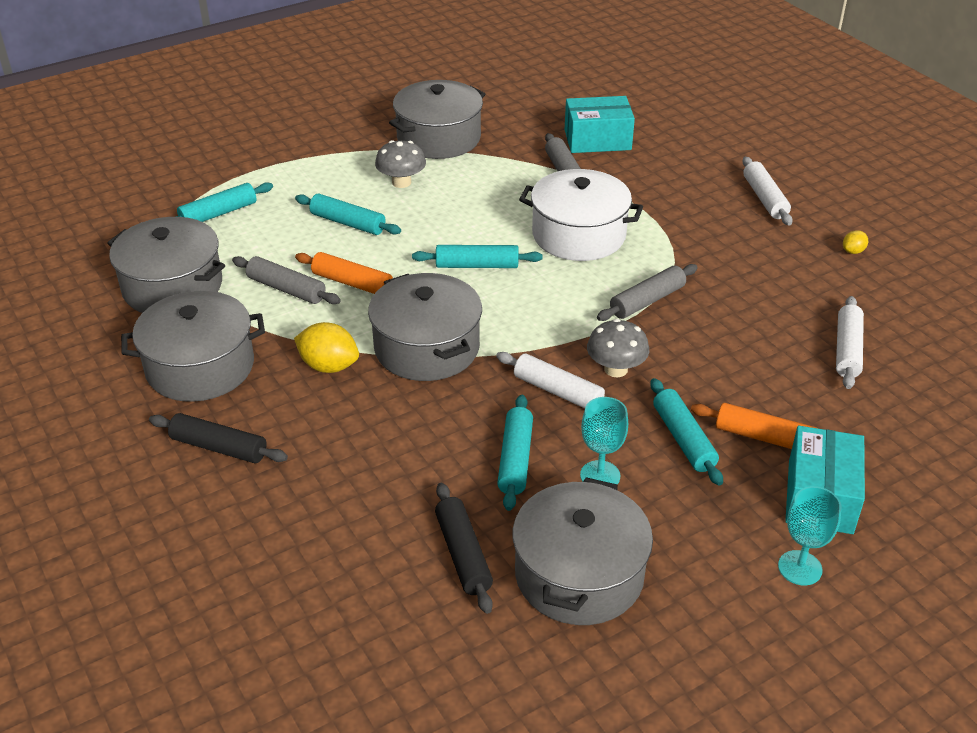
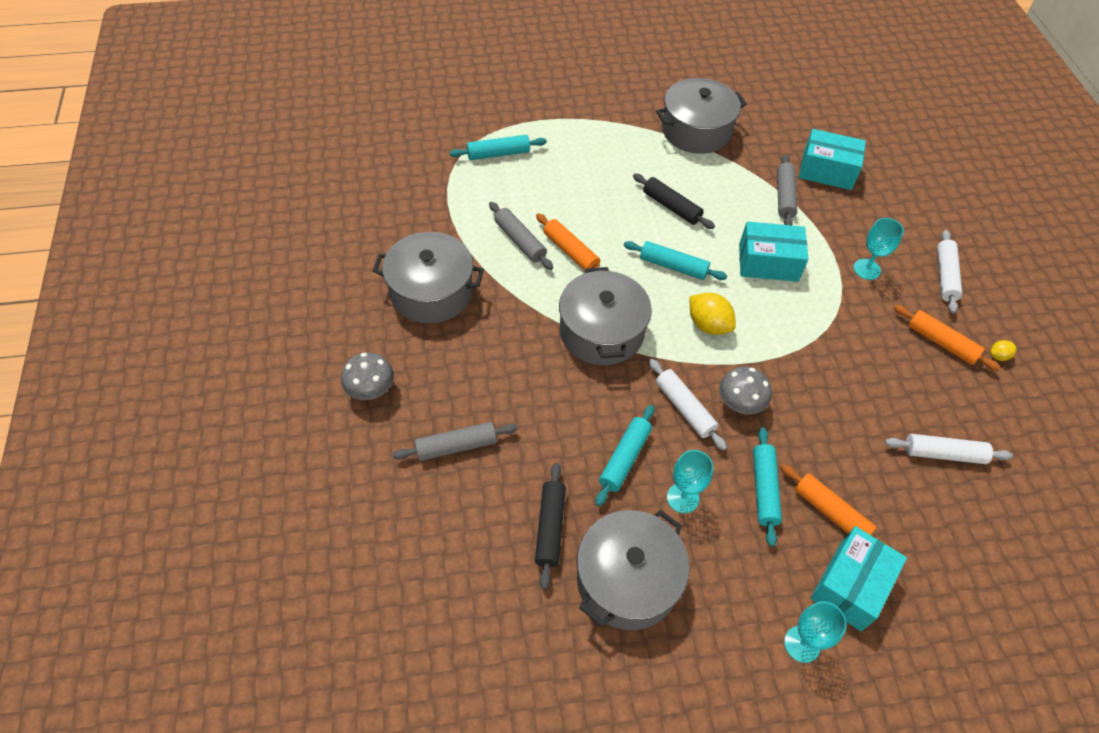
camera: 20 degrees right, 15 degrees up
grey pot [107,217,225,313] -> none
black rolling pin [149,413,288,463] -> black rolling pin moved to [633,173,715,229]
yellow lemon [294,322,359,373] -> yellow lemon moved to [689,293,736,335]
turquoise rolling pin [295,194,401,235] -> none
grey mushroom [375,140,426,188] -> grey mushroom moved to [341,352,394,400]
white pot [519,169,643,261] -> turquoise box [739,221,808,282]
grey rolling pin [597,264,698,321] -> grey rolling pin moved to [393,422,518,461]
white rolling pin [836,296,864,389] -> white rolling pin turned 60 degrees clockwise [885,434,1013,464]
none -> turquoise goblet [853,218,904,280]
none -> orange rolling pin [894,305,1001,371]

